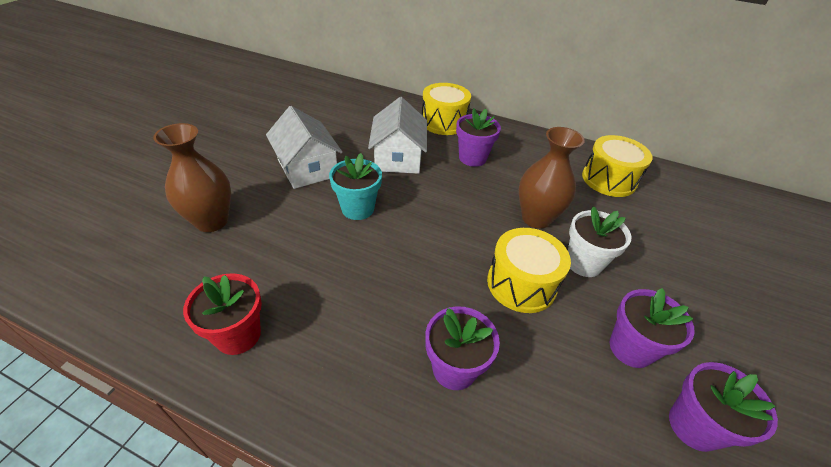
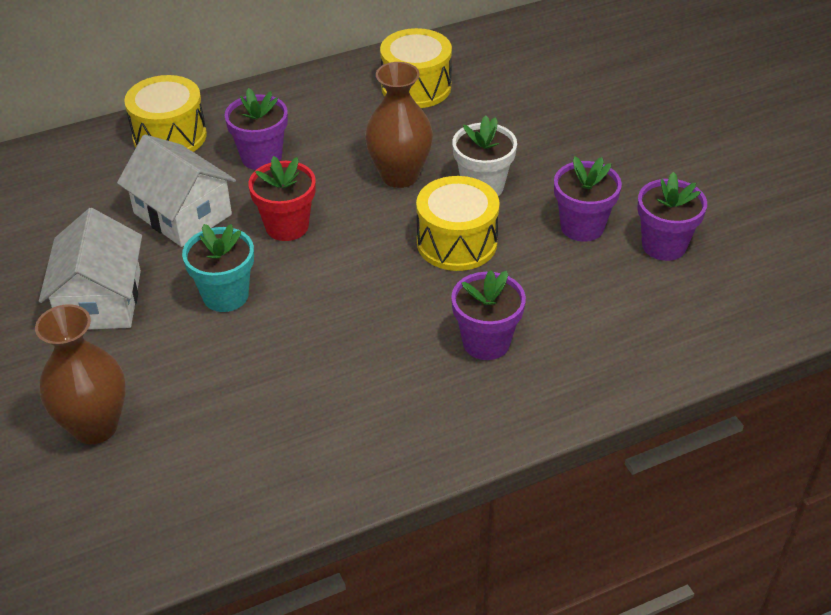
camera: 45 degrees left, 0 degrees up
red flower pot [183,273,262,355] -> red flower pot moved to [248,156,316,241]
white house [266,106,343,189] -> white house turned 75 degrees clockwise [39,208,142,329]

